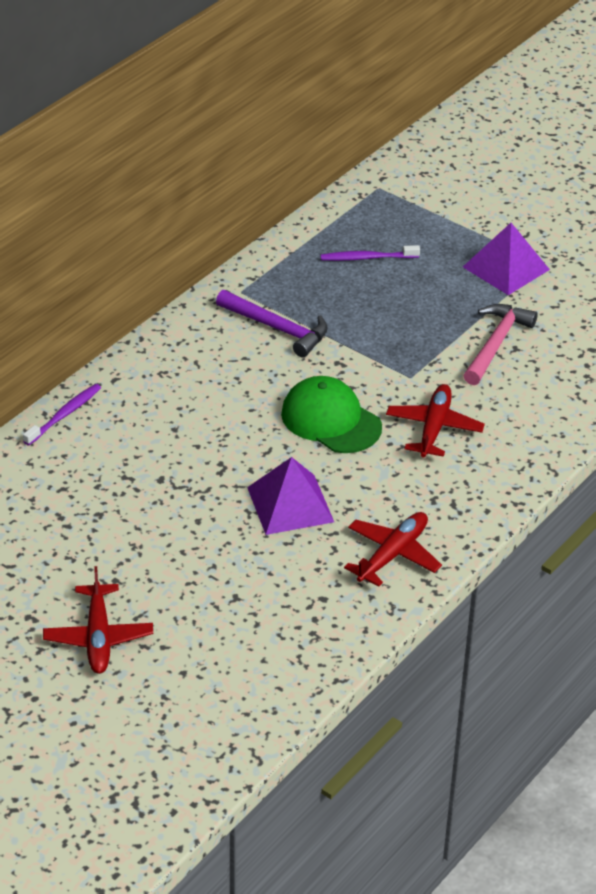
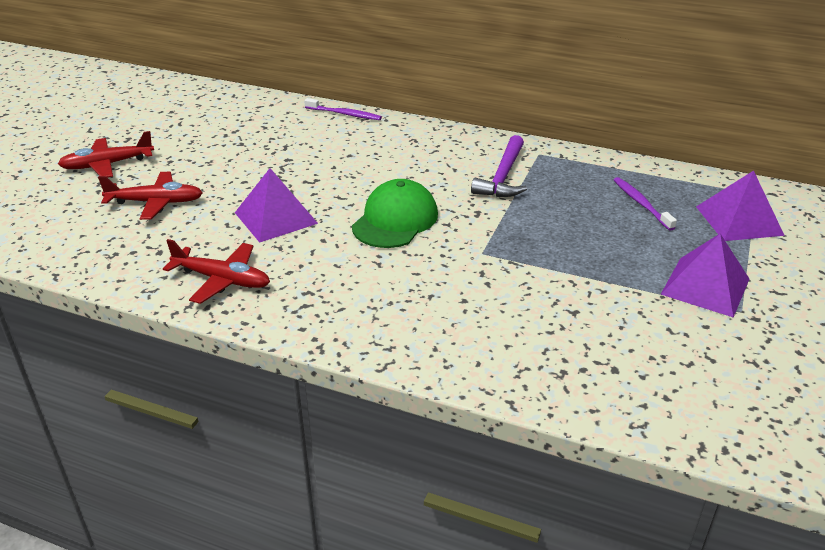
camera: 75 degrees right, 5 degrees down
red plane [386,384,485,457] -> red plane moved to [98,172,203,220]
pink hammer [463,304,538,385] -> none
none -> purple pyramid [696,171,785,241]

